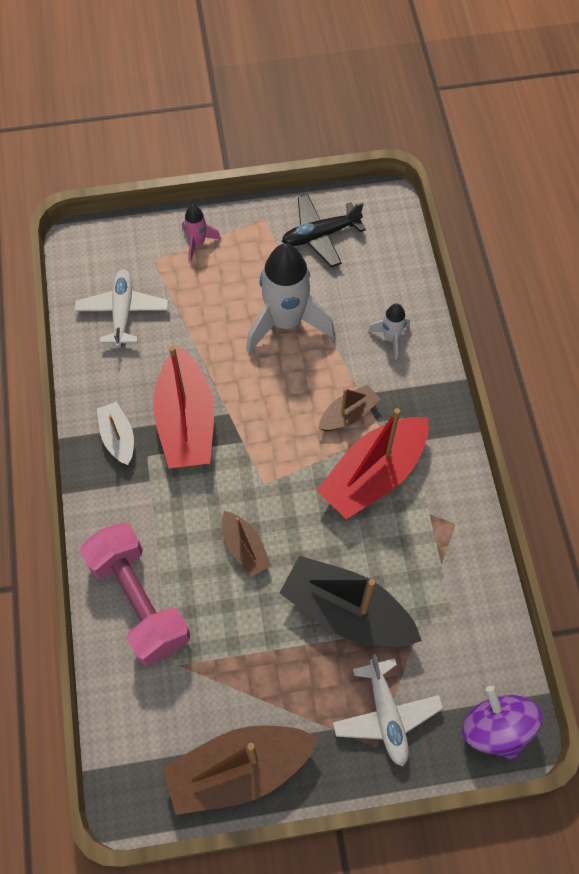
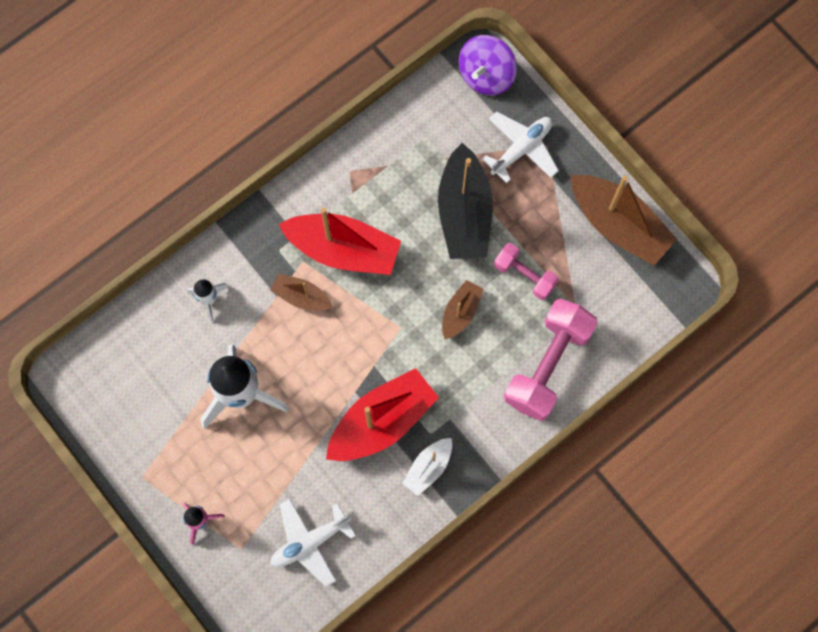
camera: 120 degrees left, 10 degrees up
black plane [282,195,366,267] -> none
none -> pink dumbbell [494,243,559,300]

